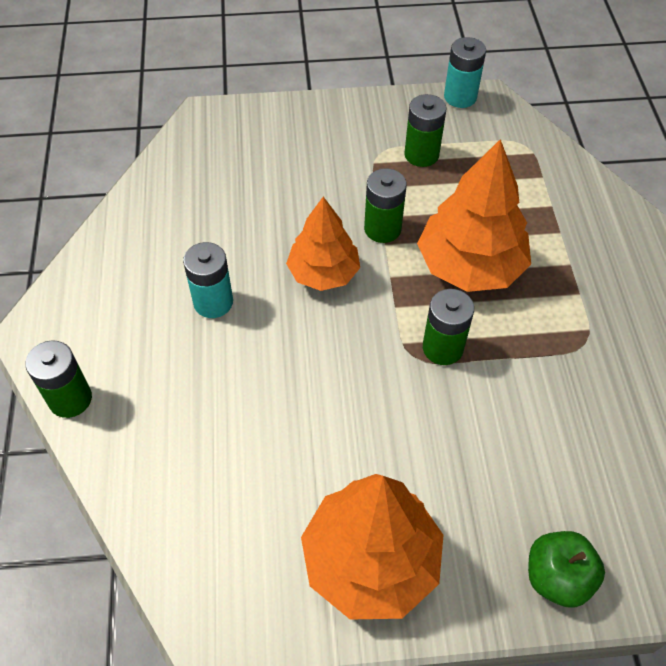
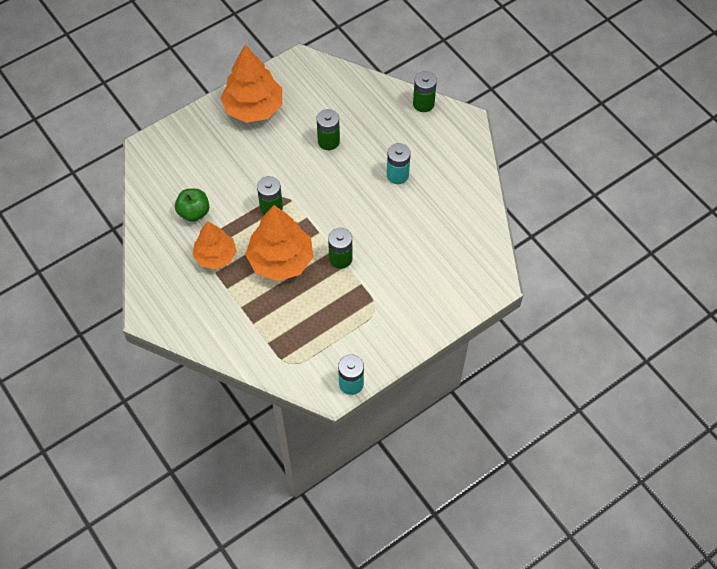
camera: 150 degrees right, 5 degrees up
orange tree [286,197,360,291] -> orange tree moved to [193,221,237,270]
green battery [404,94,447,167] -> green battery moved to [317,109,340,150]
green apple [528,531,605,608] -> green apple moved to [175,188,210,222]

